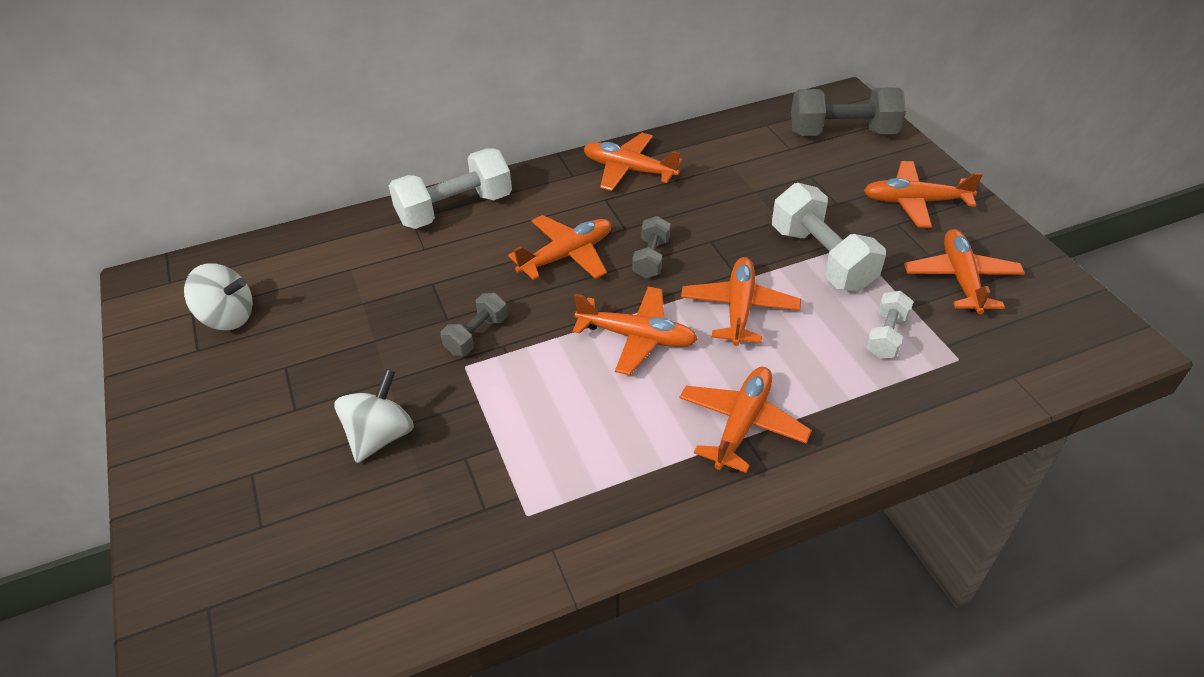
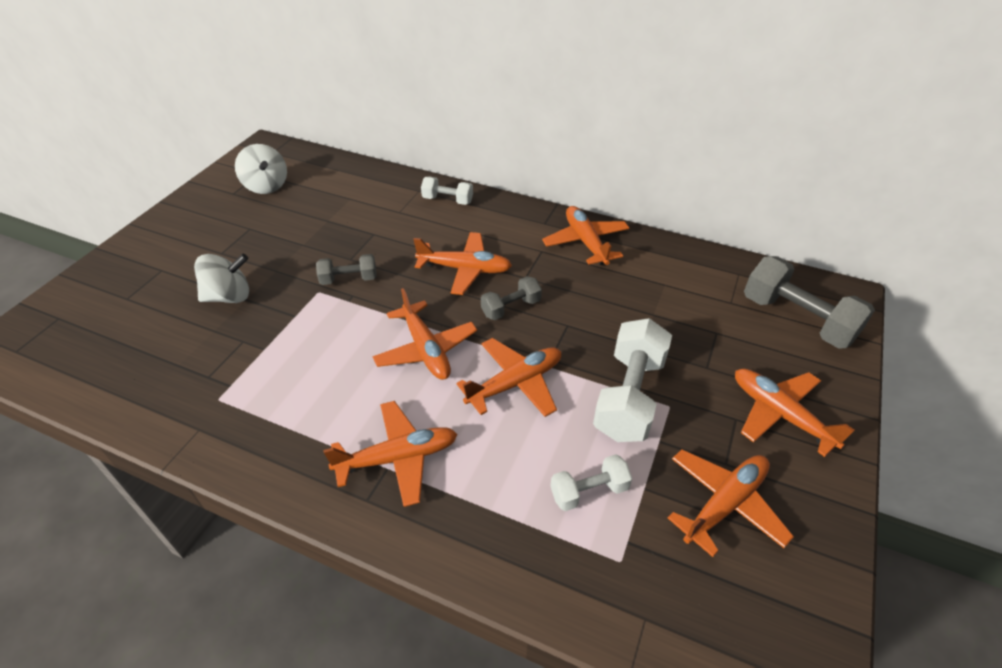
camera: 45 degrees right, 0 degrees up
white dumbbell [389,148,512,229] -> white dumbbell [421,176,473,205], size x0.55

